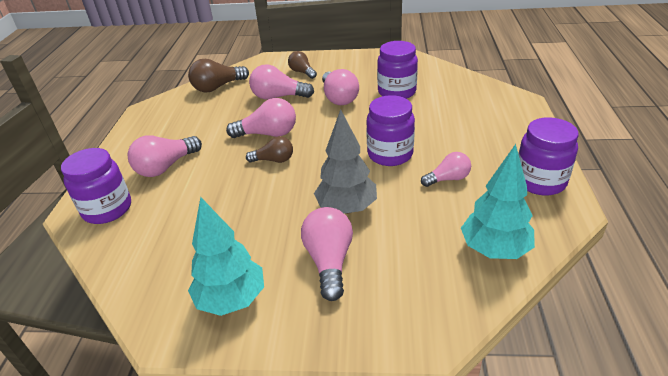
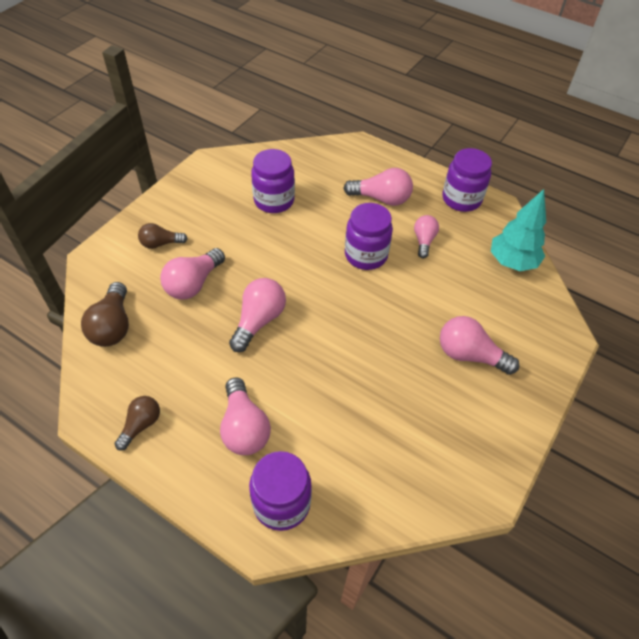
camera: 65 degrees left, 15 degrees up
turquoise tree [188,197,264,316] -> none
brown light bulb [246,136,293,163] -> brown light bulb moved to [115,396,160,451]
grey tree [314,109,377,214] -> none
pink light bulb [322,69,359,105] -> pink light bulb moved to [343,168,413,206]

